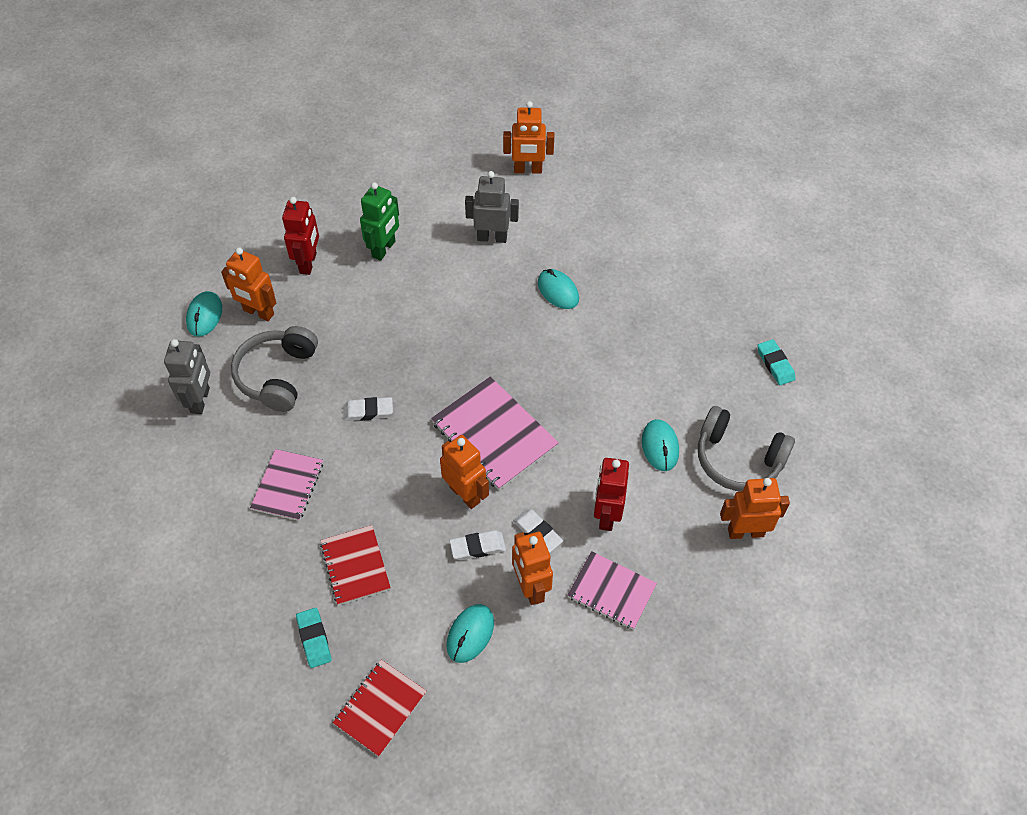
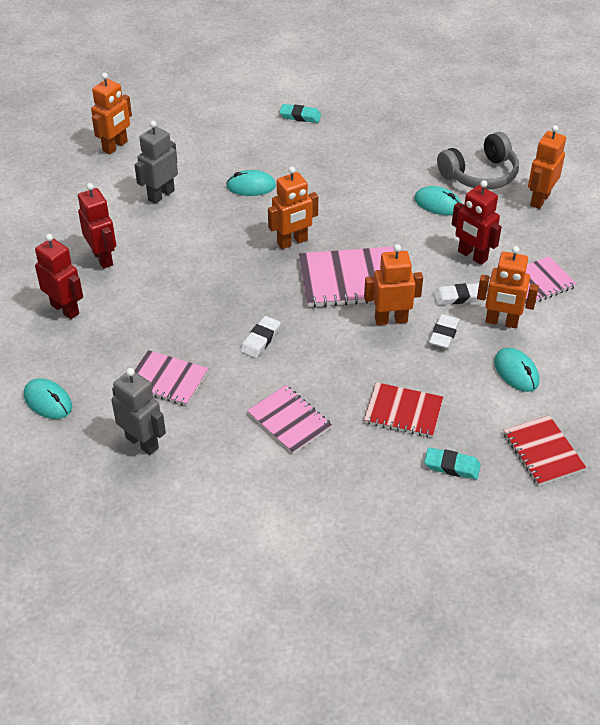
camera: 55 degrees left, 10 degrees down
orange robot [221,247,276,321] -> orange robot moved to [268,167,318,249]
grey headphones [231,326,318,412] -> pink notebook [134,350,209,406]
green robot [360,182,399,261] -> red robot [78,183,116,269]
turquoise eraser [757,339,796,385] -> turquoise eraser moved to [279,104,321,123]

